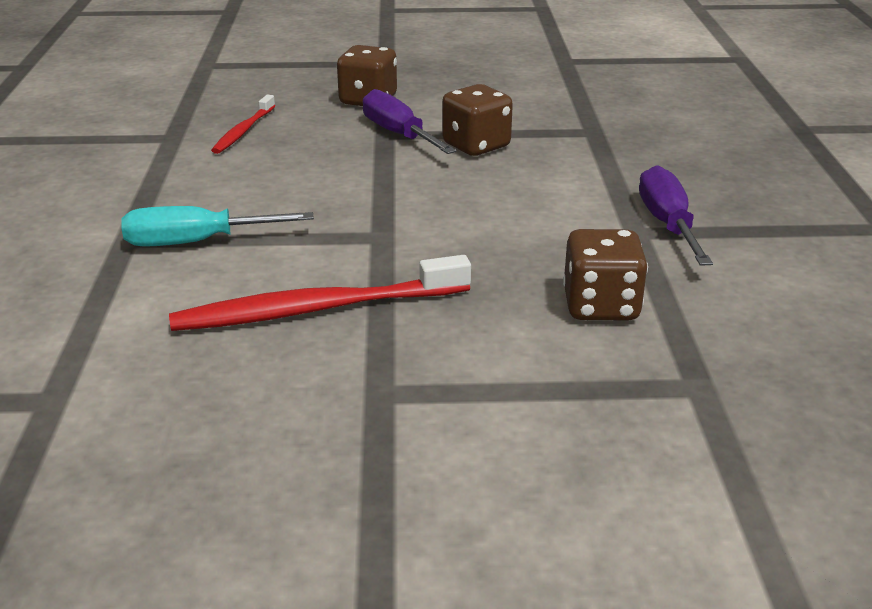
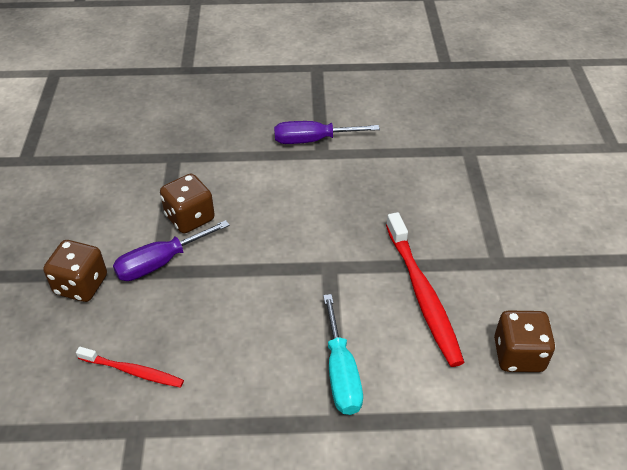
camera: 90 degrees left, 15 degrees up
brown dice [563,229,648,321] -> brown dice moved to [494,311,555,372]

